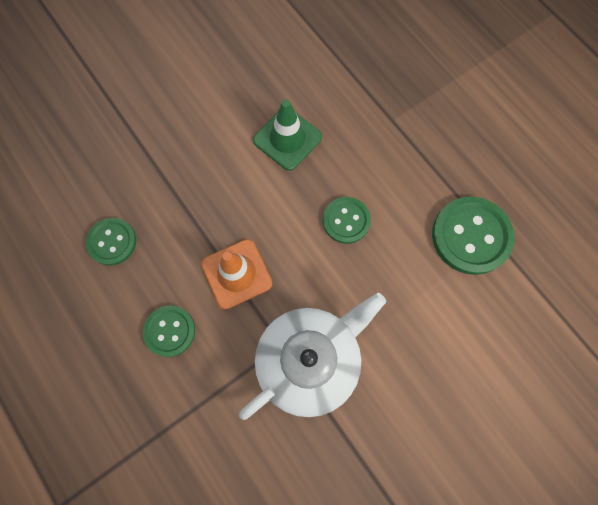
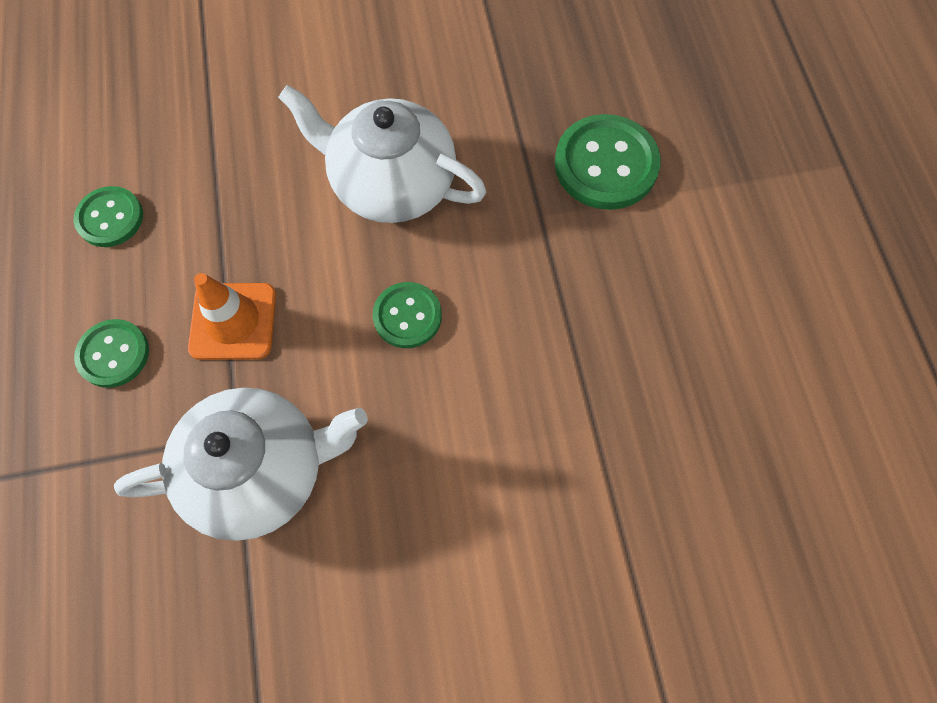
camera: 25 degrees right, 5 degrees down
green traffic cone [253,100,322,171] -> white teapot [278,85,486,223]
green button [432,197,515,275] -> green button moved to [555,114,661,210]

